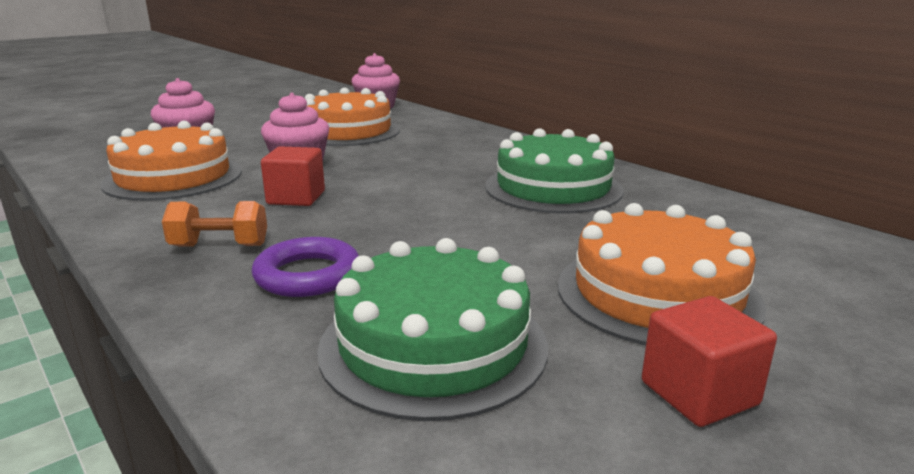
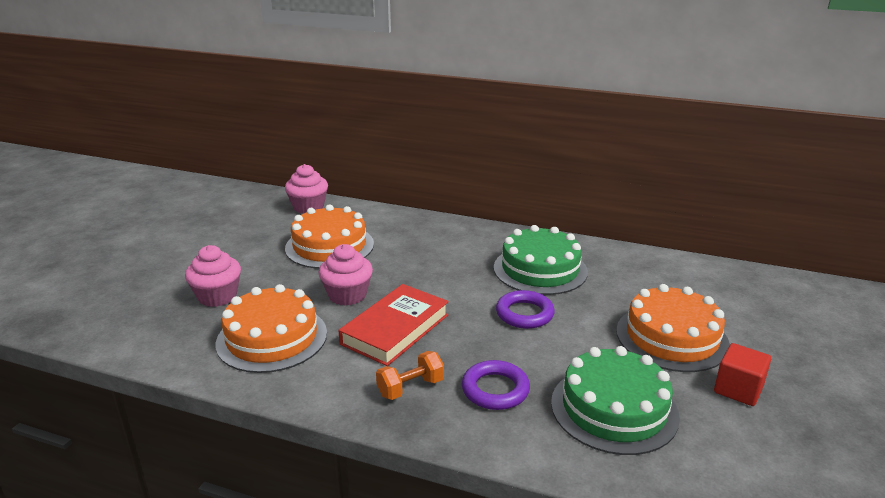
camera: 30 degrees left, 5 degrees up
red cube [261,146,325,206] -> red book [338,284,449,366]
none -> purple ring [496,290,555,329]

